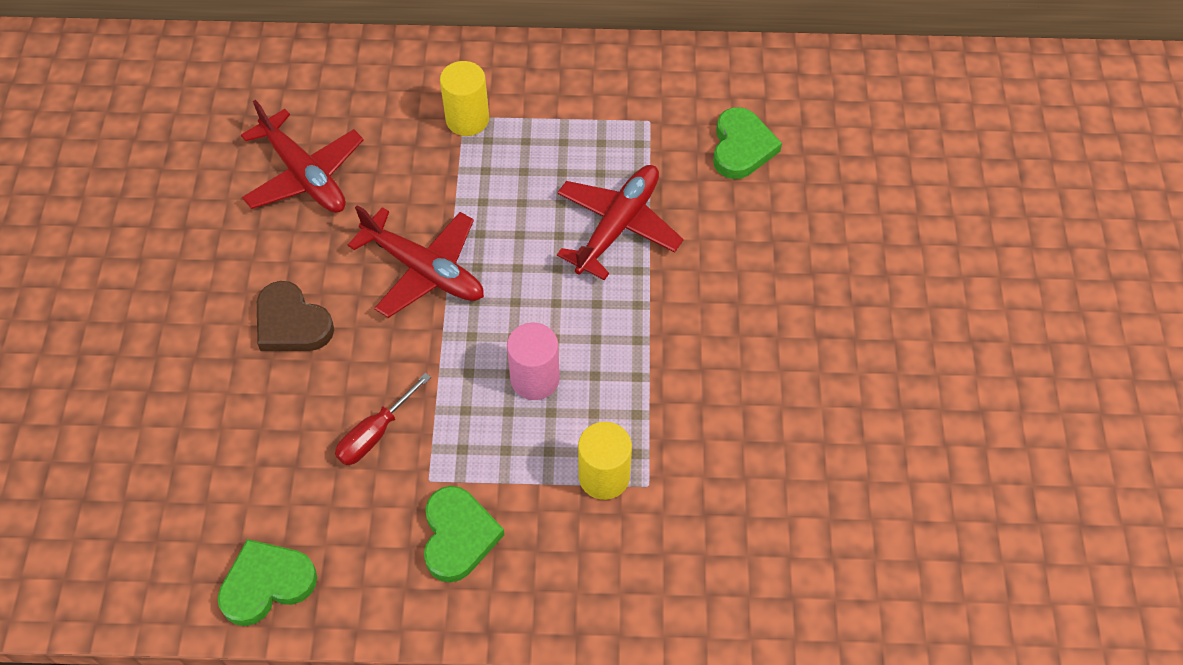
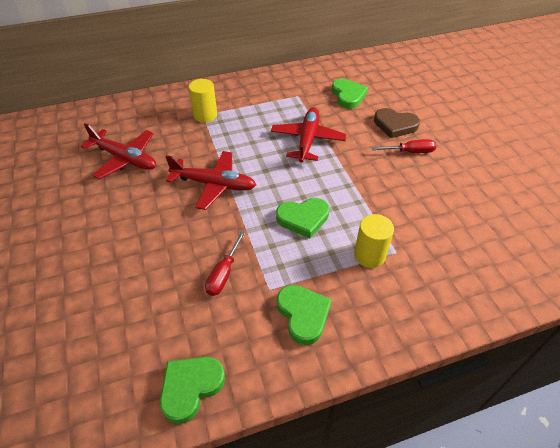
camera: 20 degrees left, 10 degrees down
brown heart [257,281,334,351] -> brown heart moved to [374,108,420,138]
pink cylinder [507,322,560,400] -> green heart [276,198,329,238]
none -> red screwdriver [372,139,437,153]

